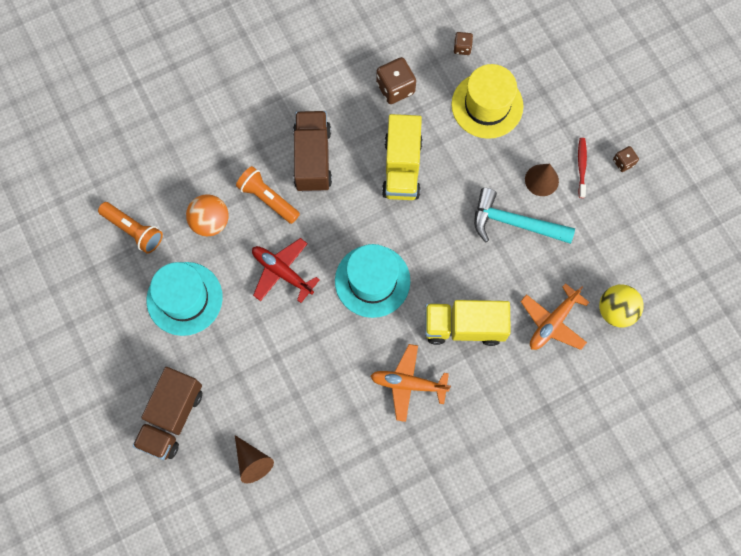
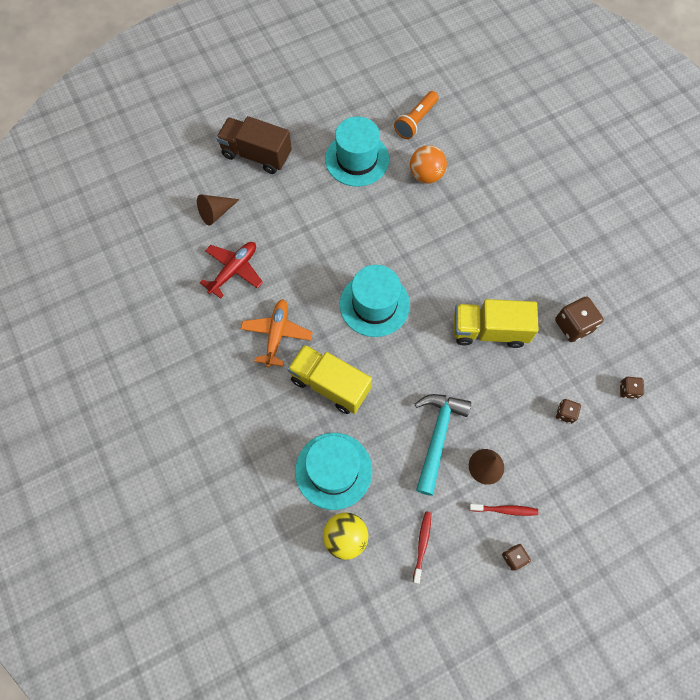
camera: 90 degrees right, 5 degrees down
orange flashlight [236,166,300,224] -> none
red plane [252,238,320,303] -> red plane moved to [200,242,263,299]
brown truck [293,111,332,192] -> none
yellow truck [425,300,511,346] -> yellow truck turned 60 degrees counterclockwise [287,344,372,414]
yellow hat [451,64,524,139] -> brown dice [556,399,581,424]
orange plane [520,283,589,350] -> turquoise hat [295,433,372,510]
none -> red toothbrush [413,511,431,584]

